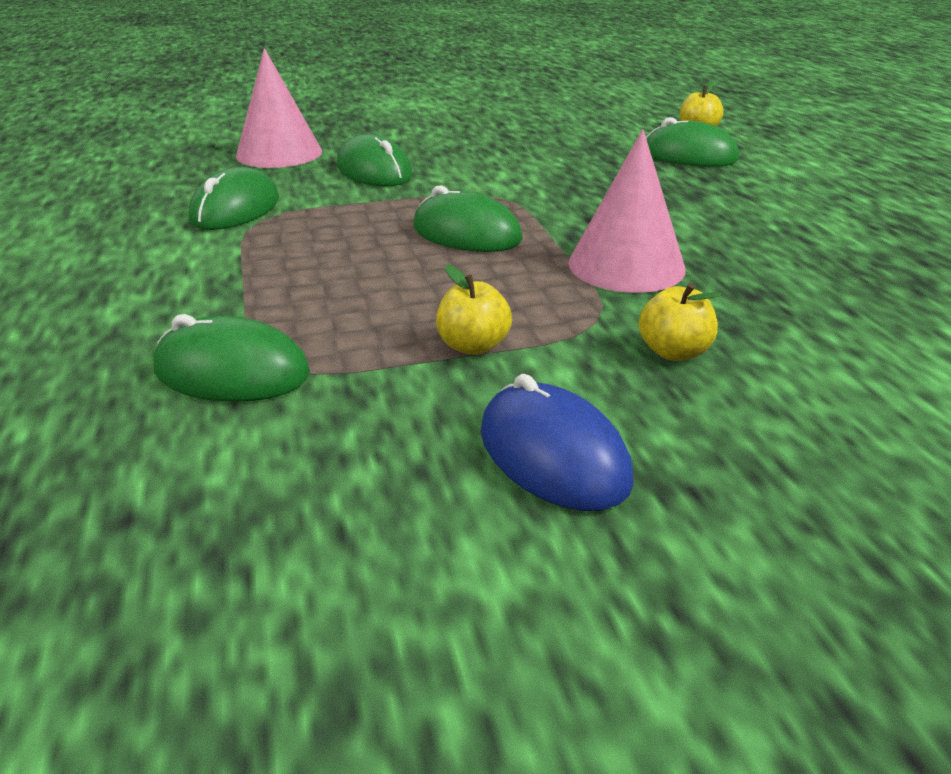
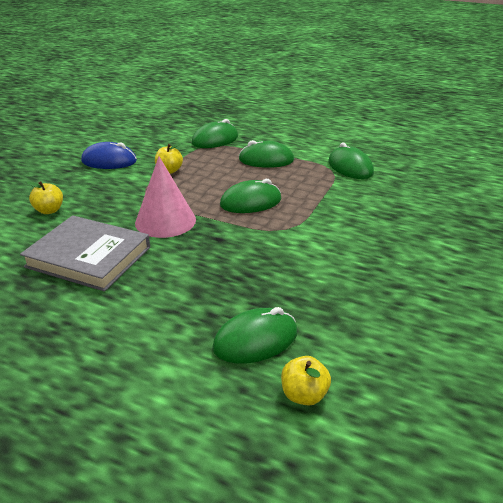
camera: 130 degrees right, 0 degrees up
pink cone [236,48,322,168] -> none
green mouse [337,134,413,186] -> green mouse moved to [239,140,294,168]
yellow apple [639,283,721,361] -> yellow apple moved to [26,181,63,214]
none -> grey book [20,215,150,292]

